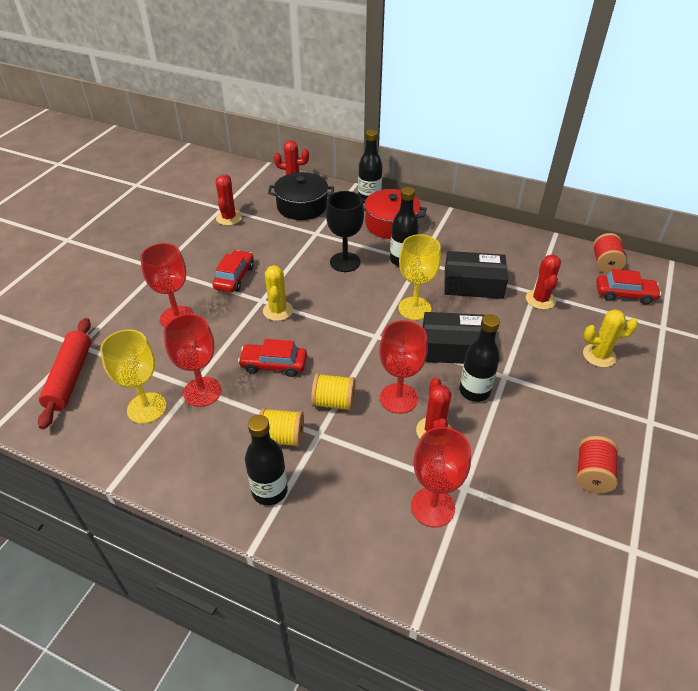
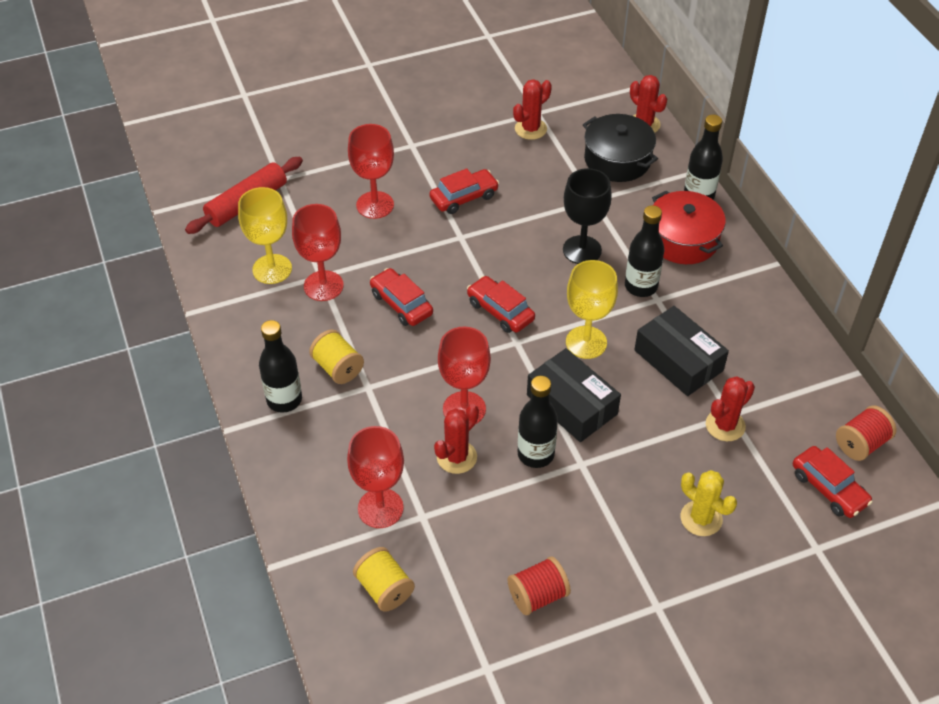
camera: 45 degrees right, 5 degrees up
yellow cactus [263,265,293,321] -> none
yellow spool [311,373,356,411] -> yellow spool moved to [353,547,415,612]
none -> red car [467,276,535,333]

